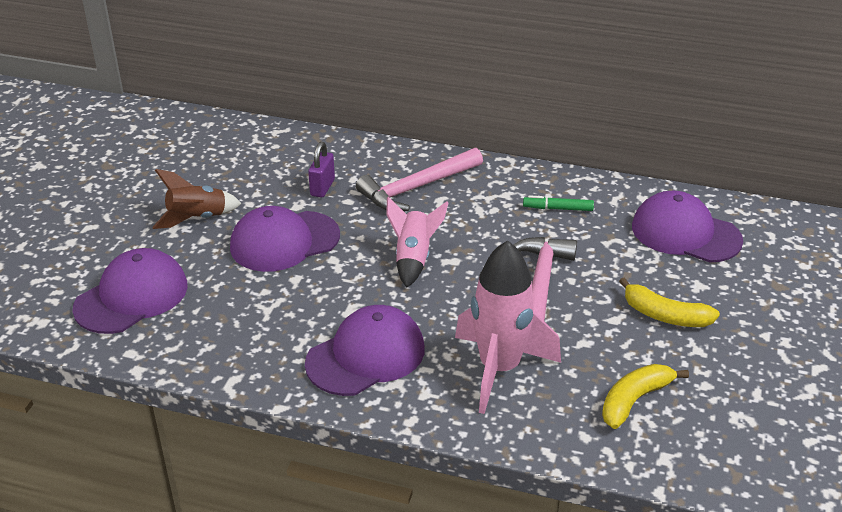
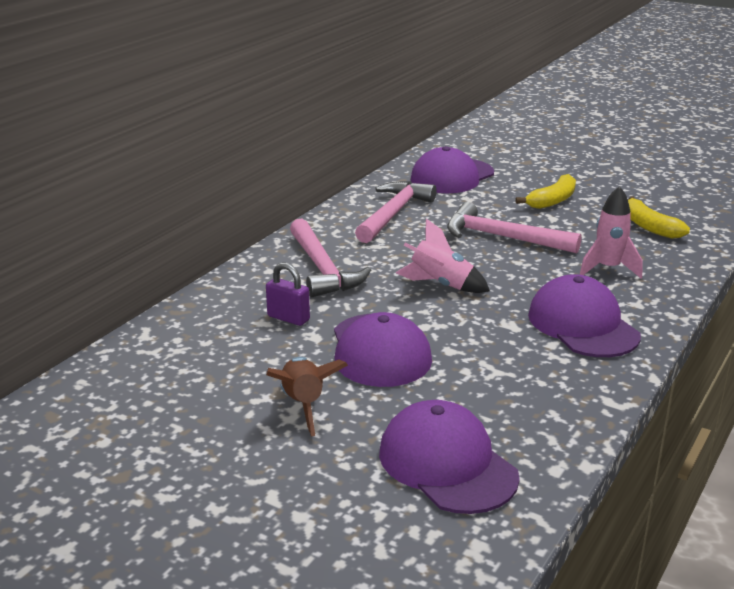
camera: 75 degrees left, 10 degrees down
pink rocket [455,240,561,414] -> pink rocket [580,186,642,279], size x0.62
green marker [523,195,594,211] -> pink hammer [355,181,436,243]

